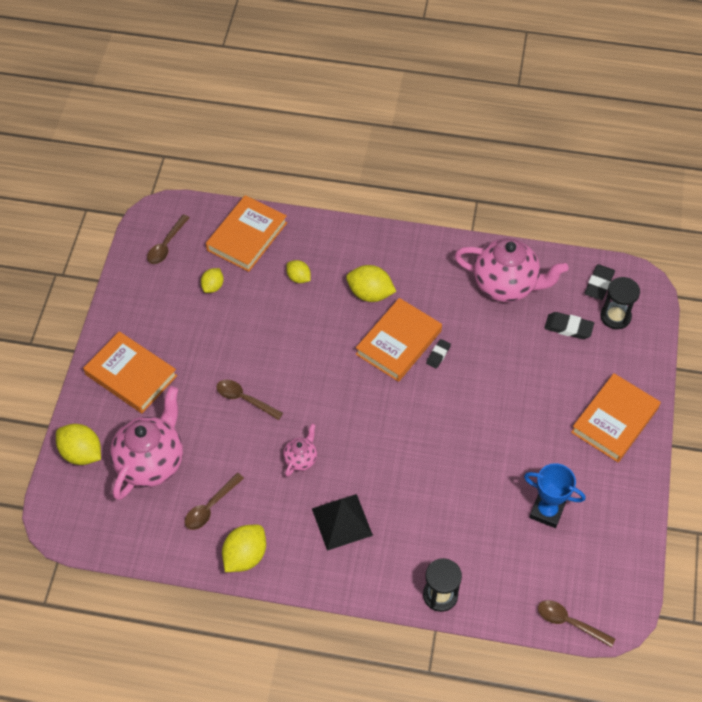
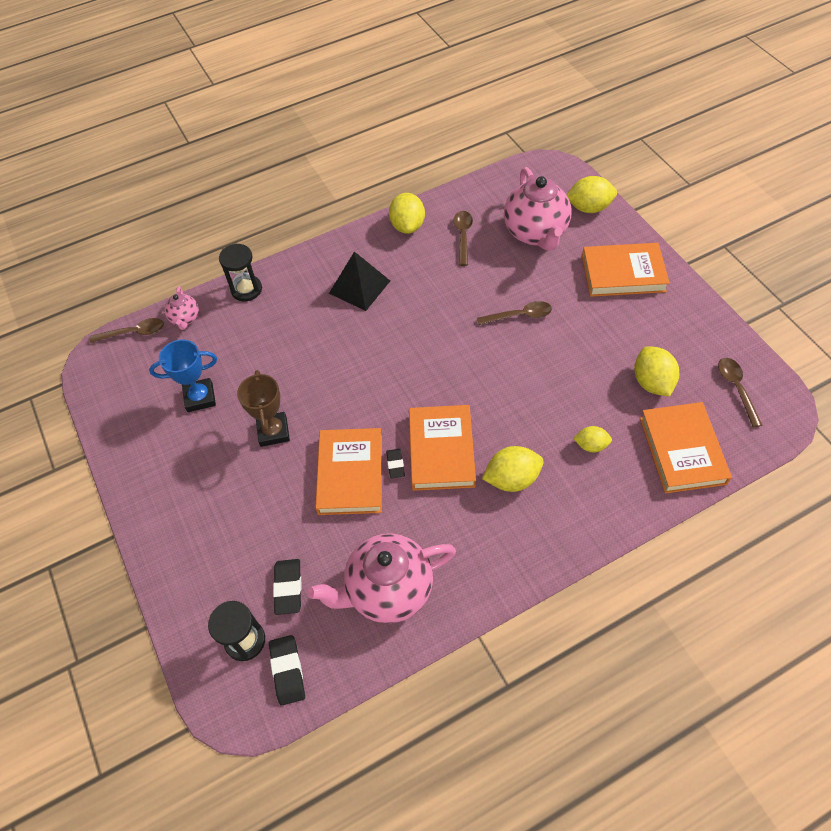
camera: 145 degrees right, 0 degrees up
yellow lemon [201,268,224,293] -> yellow lemon [634,346,679,397], size x1.65
pink teapot [283,424,317,477] -> pink teapot moved to [164,286,199,330]
black eraser [544,312,594,339] -> black eraser turned 75 degrees counterclockwise [273,559,302,615]
orange book [571,373,661,462] -> orange book moved to [315,428,382,515]
none -> brown trophy [237,370,290,447]

